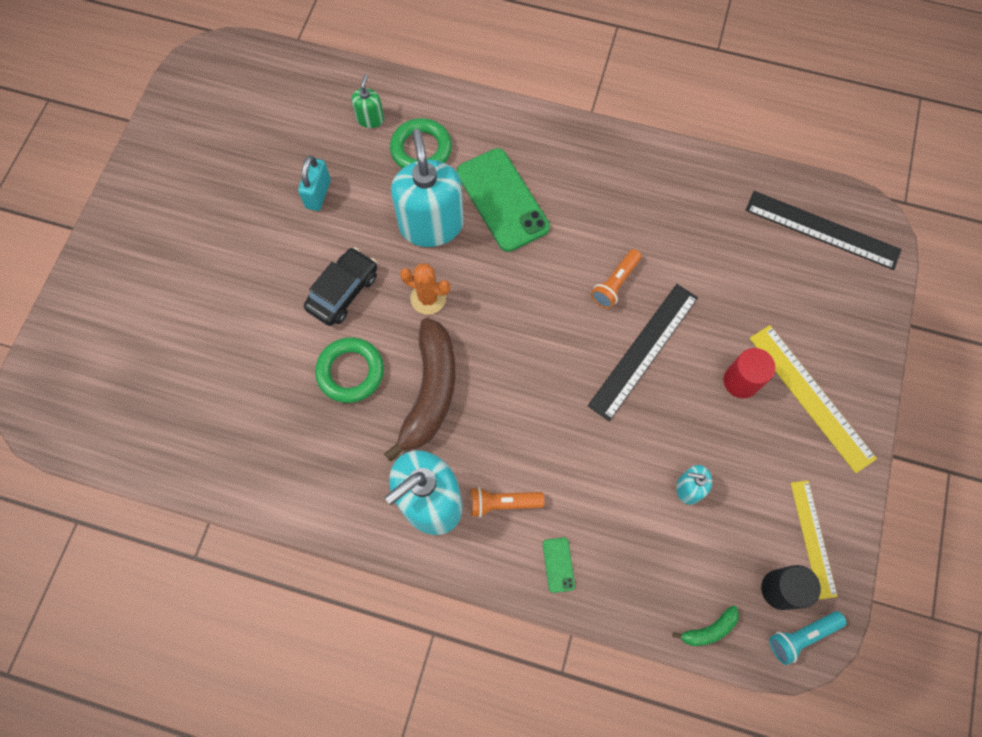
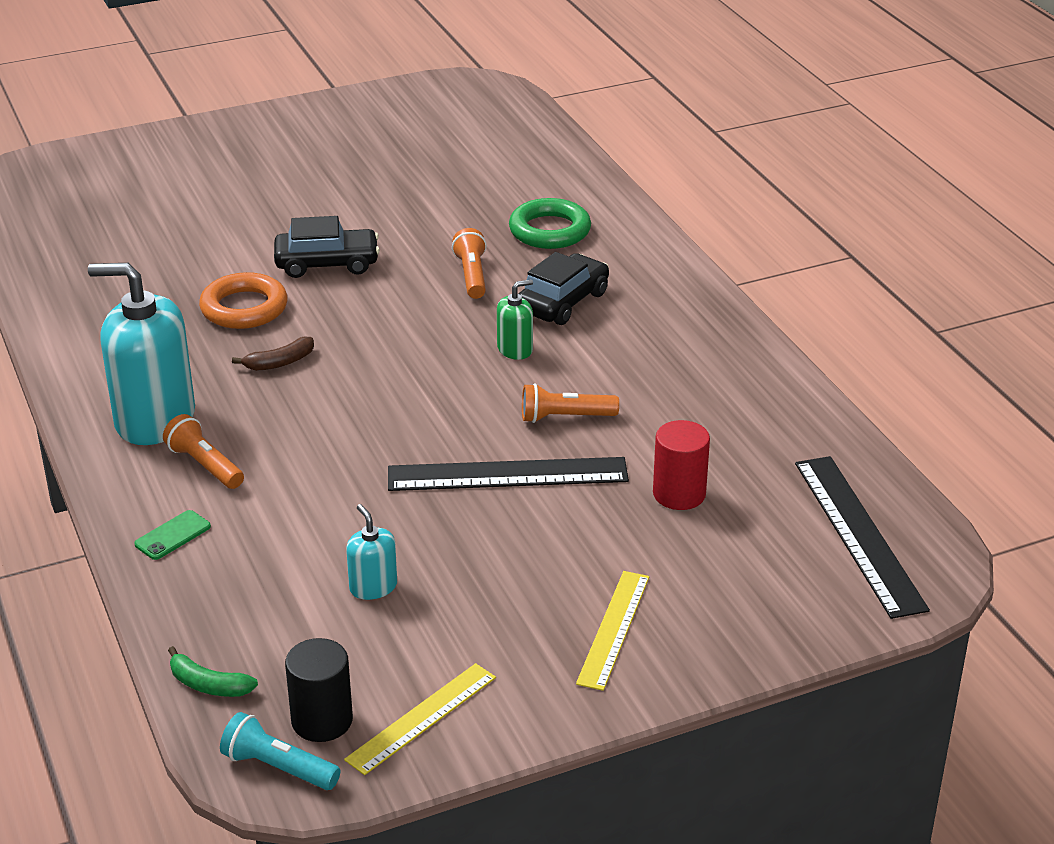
camera: 50 degrees right, 35 degrees down
turquoise padlock [298,155,331,211] -> none
green ring [315,337,384,403] -> orange ring [199,272,288,329]
green soap dispenser [351,74,384,128] -> green soap dispenser moved to [497,279,533,360]
brown banana [384,318,456,462] -> brown banana [232,337,314,371], size x0.43
turquoise soap dispenser [391,129,464,247] -> orange flashlight [452,228,487,299]
orange cactus [400,263,450,315] -> none
green phone [457,148,550,252] -> black car [518,252,609,325]
red cylinder [723,348,776,398] -> red cylinder moved to [653,420,710,510]
yellow ruler [749,325,877,473] -> yellow ruler [576,571,649,691], size x0.66

